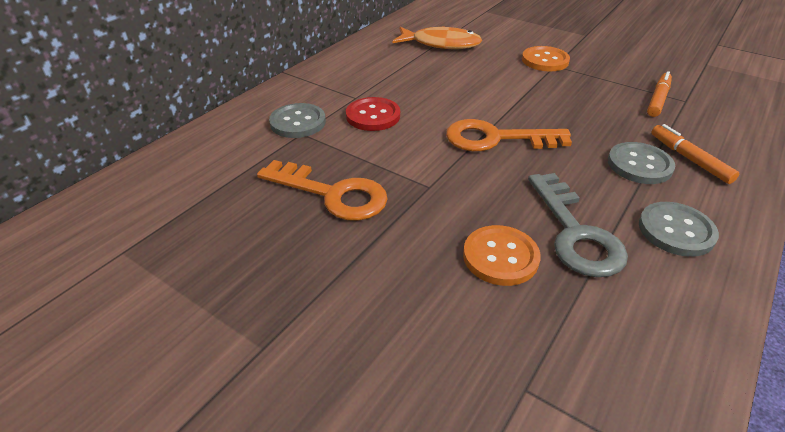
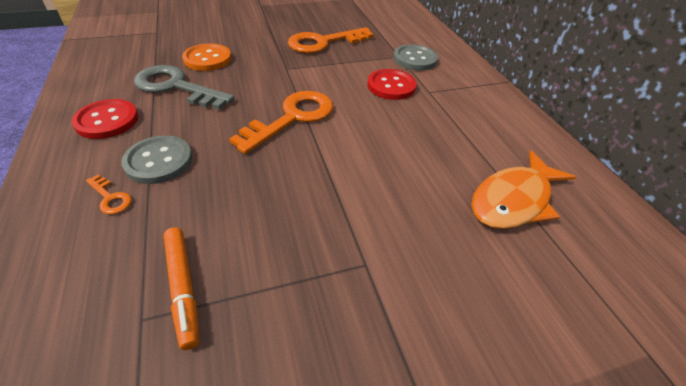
camera: 125 degrees right, 5 degrees up
orange button [522,46,570,71] -> none
grey button [639,202,719,257] -> red button [72,99,139,139]
orange marker [651,124,739,184] -> orange key [86,174,132,214]

